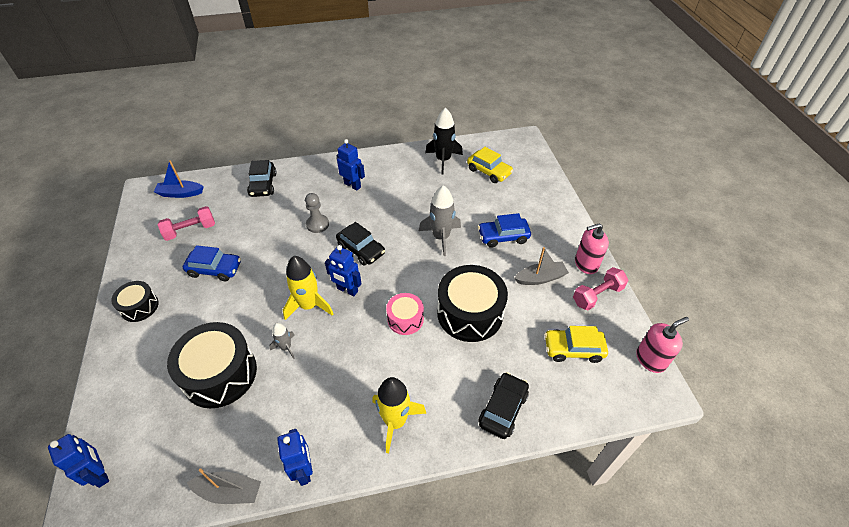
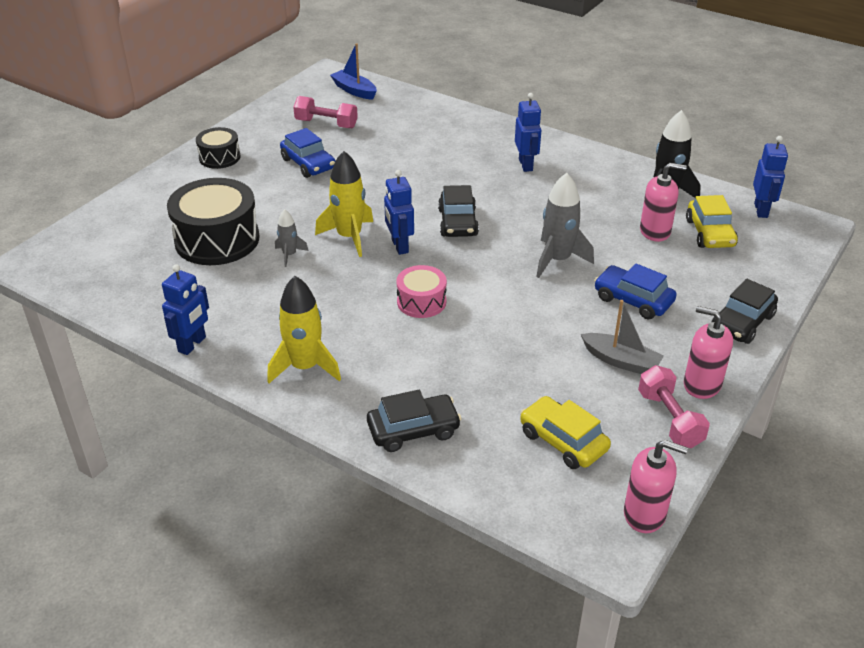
camera: 45 degrees right, 10 degrees down
blue robot [48,434,109,488] -> blue robot moved to [753,136,788,218]
grey boat [187,468,261,504] -> none
black car [247,160,277,197] -> black car moved to [711,279,778,344]
grey pawn [305,193,329,233] -> none
black drum [437,265,508,342] -> none
pink dumbbell [573,267,628,310] -> pink dumbbell turned 60 degrees clockwise [638,365,710,448]
none -> pink soap dispenser [640,163,687,242]

